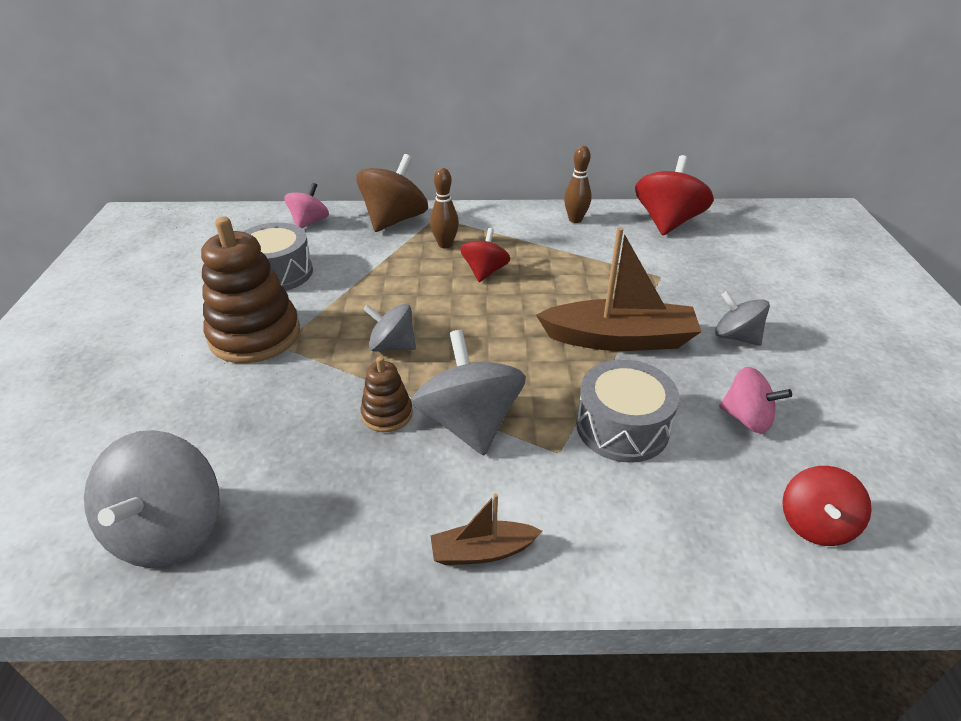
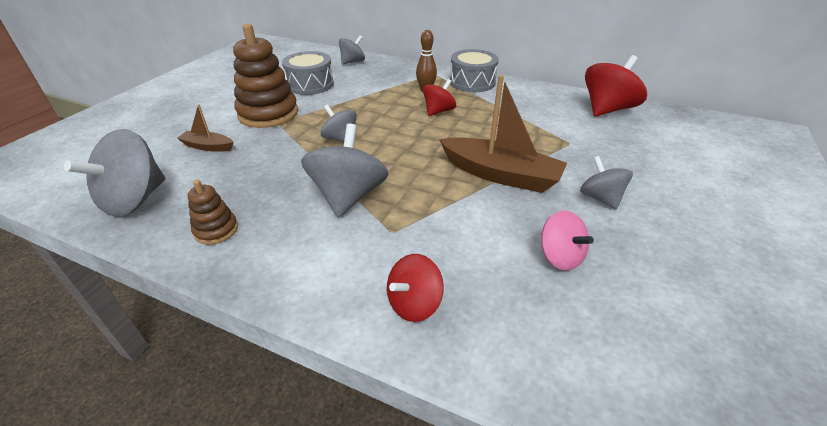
camera: 25 degrees right, 0 degrees up
pink spinning top [284,183,329,228] -> grey spinning top [339,35,365,64]
brown spinning top [356,154,428,232] -> none
brown stacking toy [360,356,413,432] -> brown stacking toy moved to [188,180,238,245]
brown boat [430,493,542,565] -> brown boat moved to [177,105,233,152]
brown bowling pin [564,146,591,223] -> none
grey drum [576,359,679,463] -> grey drum moved to [450,49,499,92]
red spinning top [782,466,872,546] -> red spinning top moved to [387,254,444,322]

